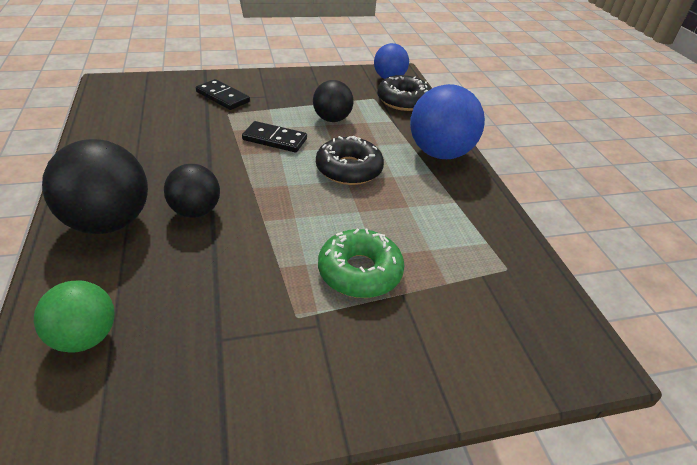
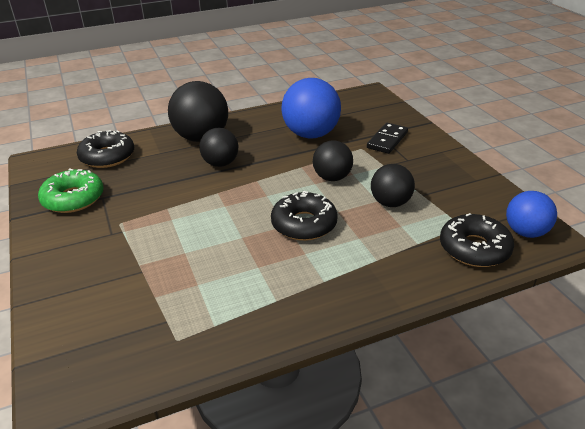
camera: 85 degrees right, 5 degrees down
green ball [34,280,115,353] -> black donut [77,130,134,168]
black domino [242,121,307,152] -> black ball [313,140,353,181]
green donut [318,228,405,298] -> green donut moved to [38,168,104,213]
blue ball [410,84,485,159] -> blue ball moved to [281,78,341,138]

